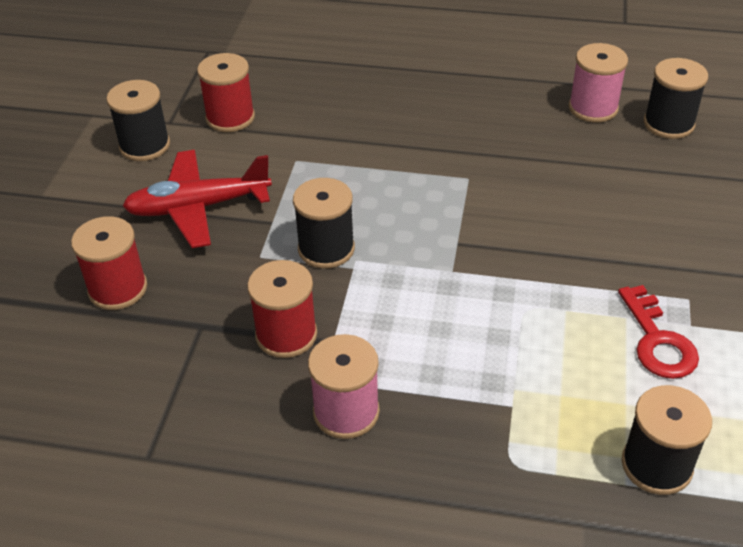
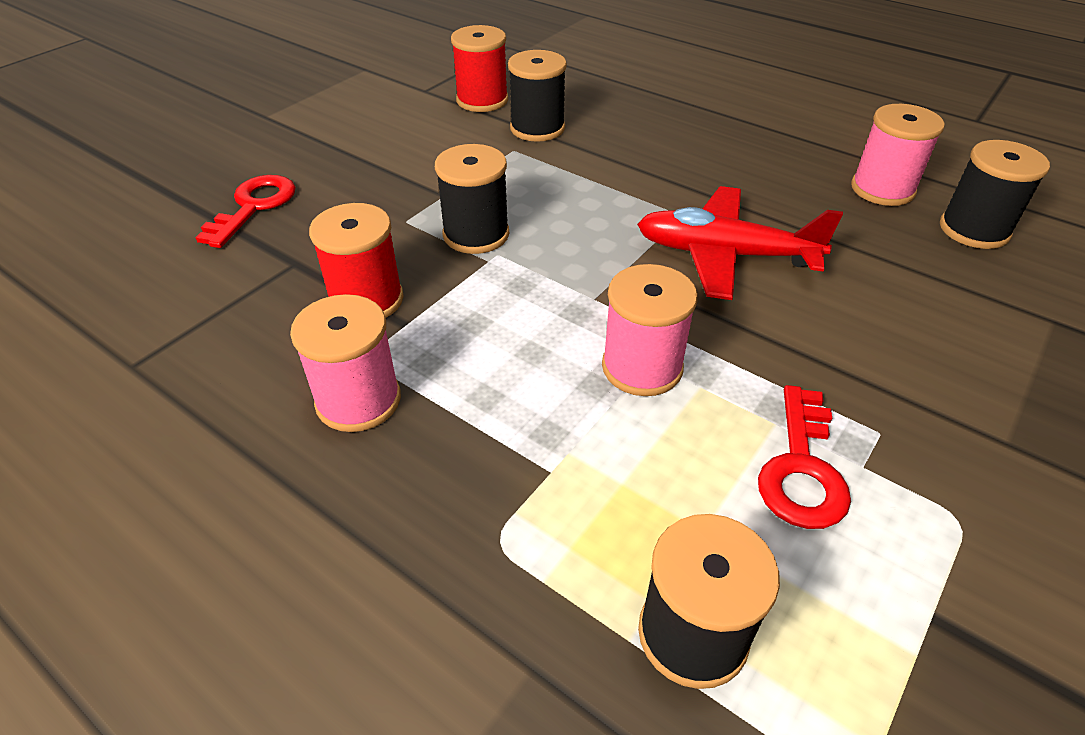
camera: 25 degrees right, 0 degrees up
red spool [71,216,147,310] -> red key [196,175,296,248]
black spool [106,80,170,161] -> black spool moved to [508,50,567,142]
red plane [123,150,272,248] -> red plane moved to [637,186,843,300]
none -> pink spool [602,264,698,396]

